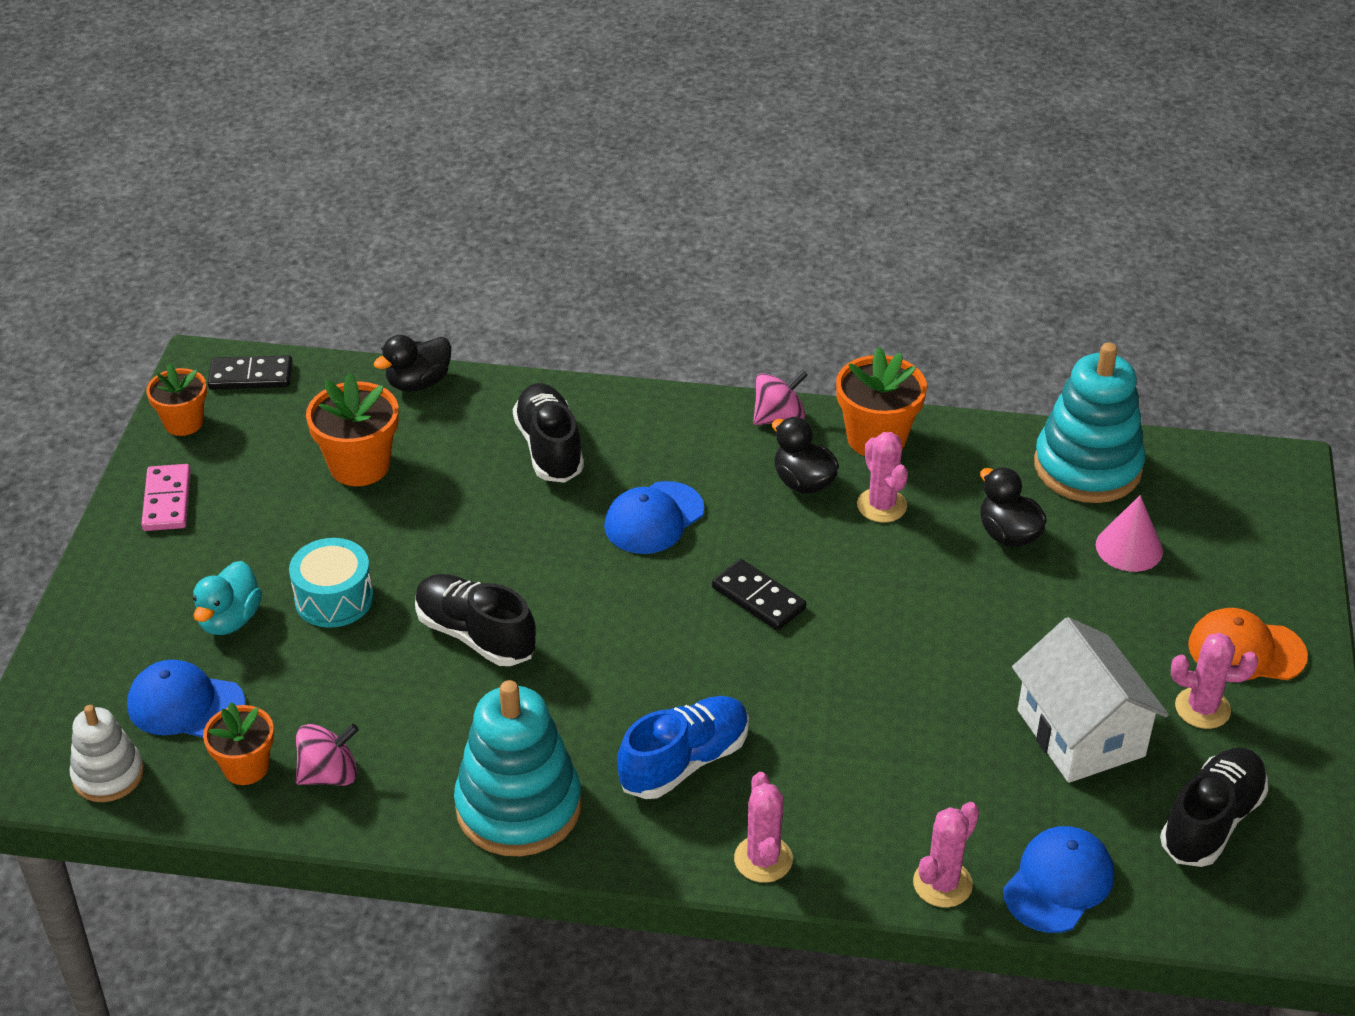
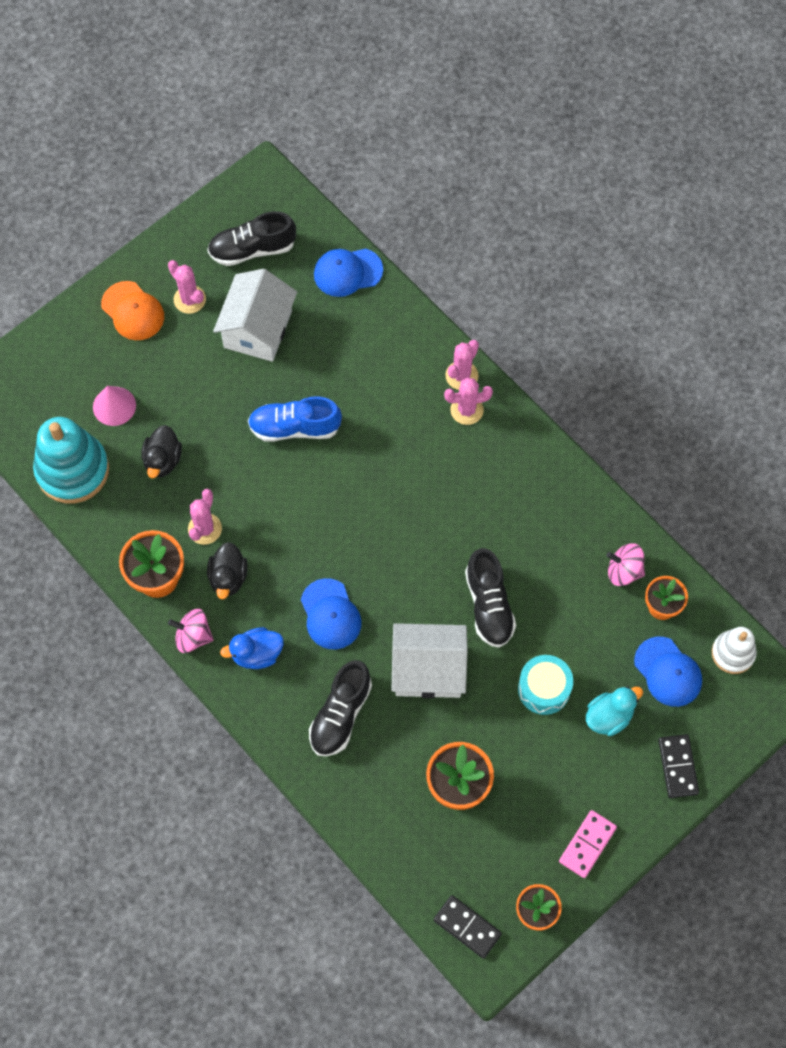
camera: 140 degrees left, 25 degrees up
black duck [374,335,451,392] -> none
turquoise stacking toy [454,680,582,856] -> none
blue cap [604,481,704,554] -> blue cap turned 75 degrees clockwise [301,578,362,649]
blue shoe [617,696,749,799] -> blue shoe moved to [248,396,342,442]
black domino [712,559,806,631] -> black domino moved to [658,734,699,798]
pink cactus [913,802,979,908] -> pink cactus moved to [444,377,493,425]
none -> blue duck [220,627,284,669]
none -> white house [392,623,468,698]

